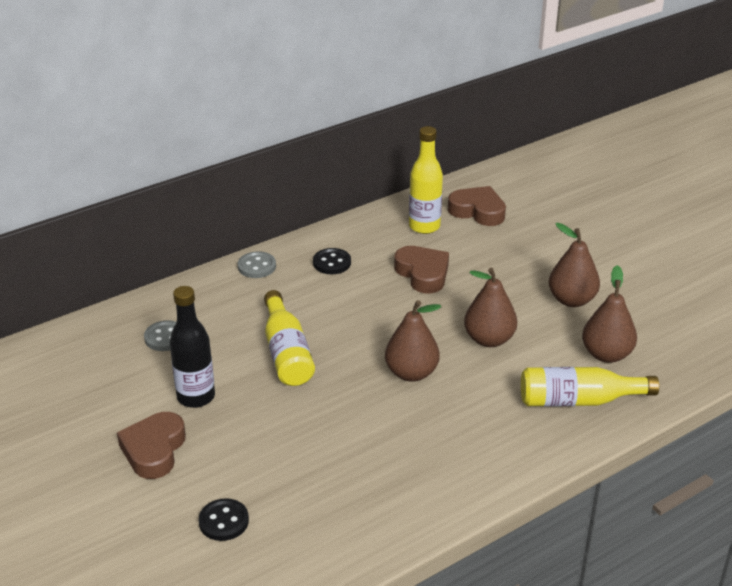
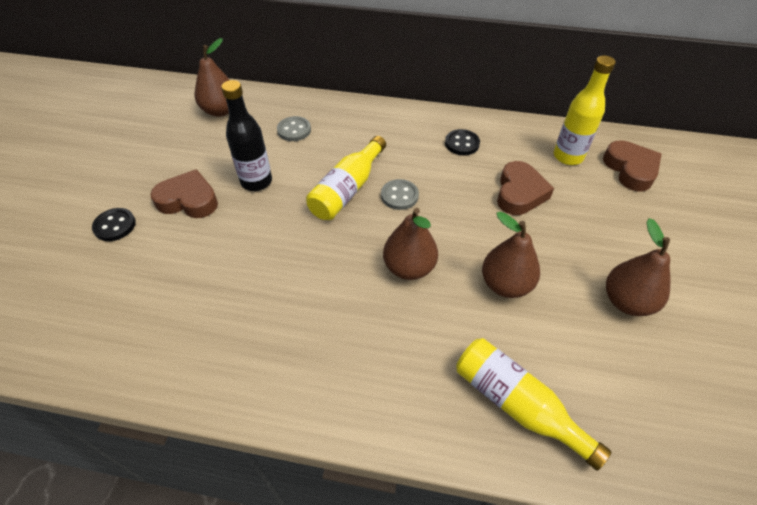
camera: 45 degrees right, 15 degrees up
brown heart [117,412,186,479] -> brown heart turned 45 degrees clockwise [150,169,218,218]
black button [199,498,249,541] -> black button moved to [92,208,136,241]
grey button [238,251,276,278] -> grey button moved to [381,179,419,210]
brown pear [582,265,637,363] -> brown pear moved to [195,38,230,117]

